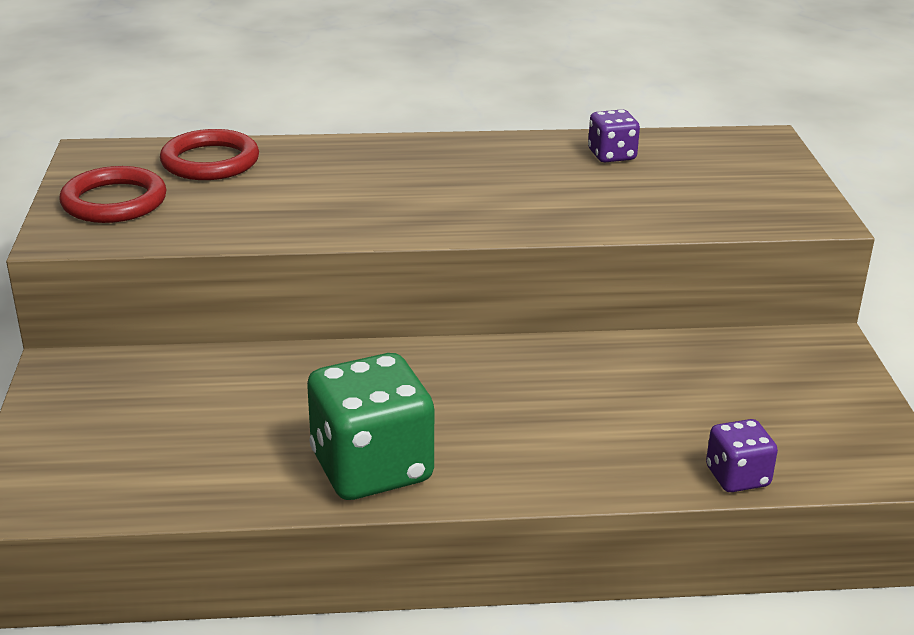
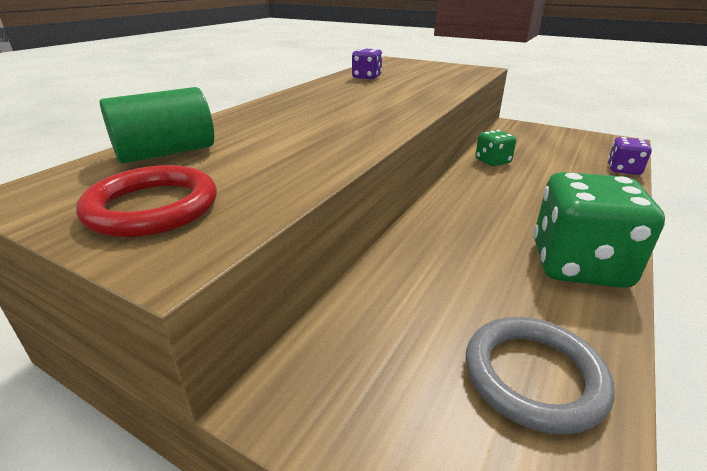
camera: 55 degrees left, 0 degrees up
red ring [160,129,259,180] -> green cylinder [100,87,214,164]
none -> grey ring [466,317,615,435]
none -> green dice [475,130,517,166]

